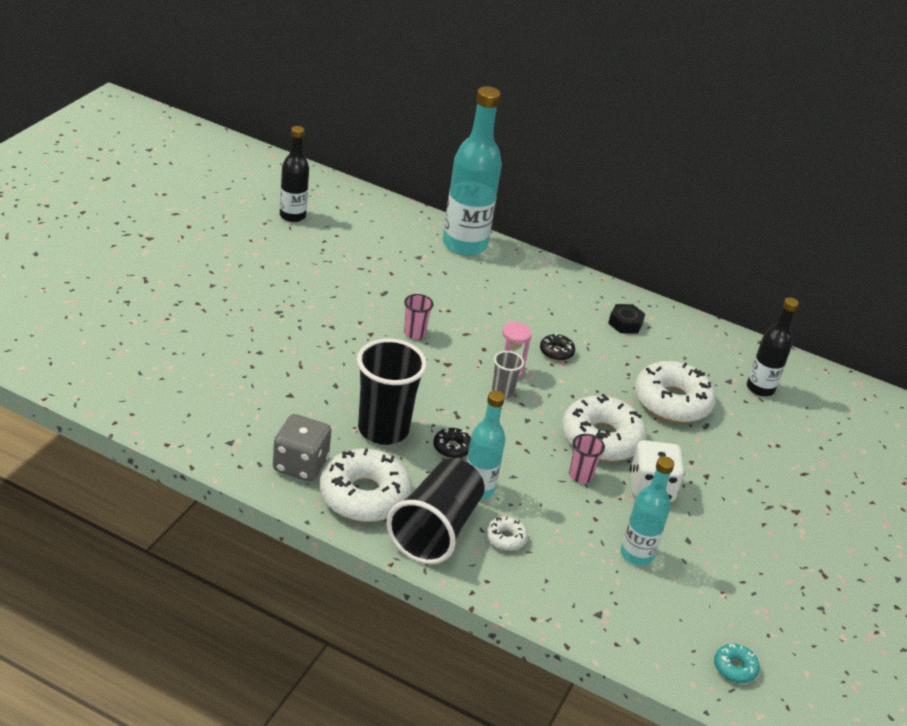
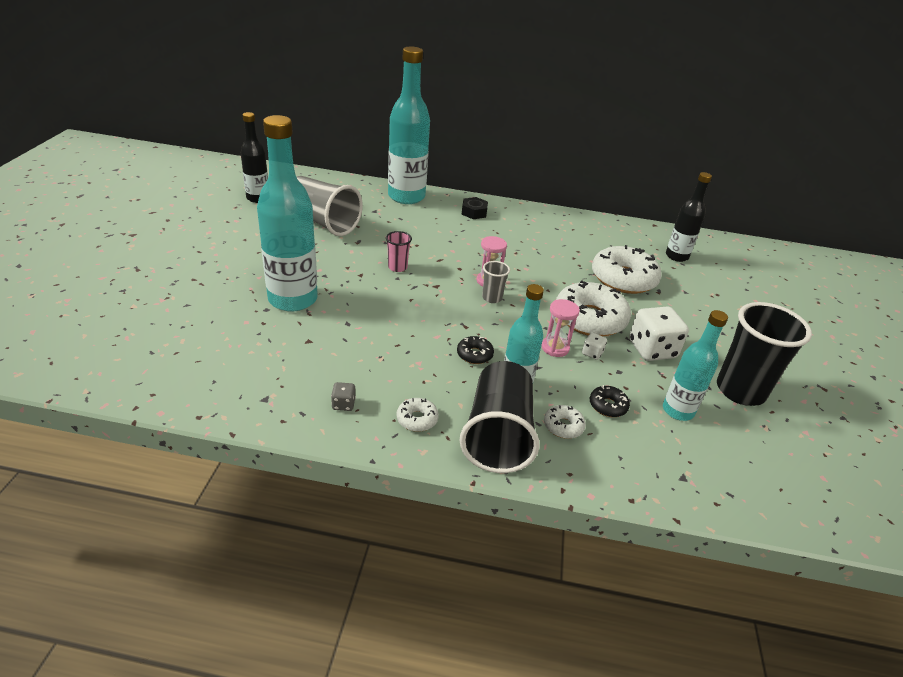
camera: 15 degrees left, 0 degrees up
grey dice [273,414,331,482] -> grey dice [331,382,356,411], size x0.45
white donut [319,448,412,522] -> white donut [396,398,439,432], size x0.45
black cup [357,339,427,445] -> black cup moved to [717,302,812,406]
black donut [540,333,575,361] -> black donut moved to [590,385,630,417]
pink cup [569,434,605,483] -> white dice [582,333,607,360]
black nut [608,304,645,334] -> black nut moved to [461,197,488,219]
turquoise donut [714,644,760,683] -> none
none -> turquoise bottle [257,115,318,311]
none -> grey cup [297,176,363,236]
none -> pink hourglass [542,299,580,357]

